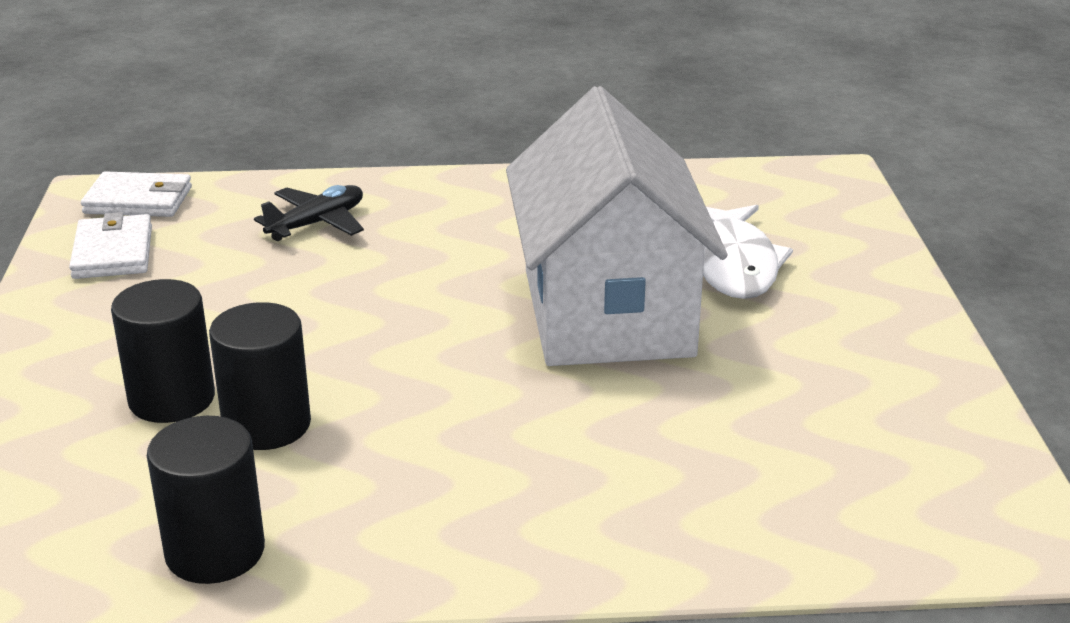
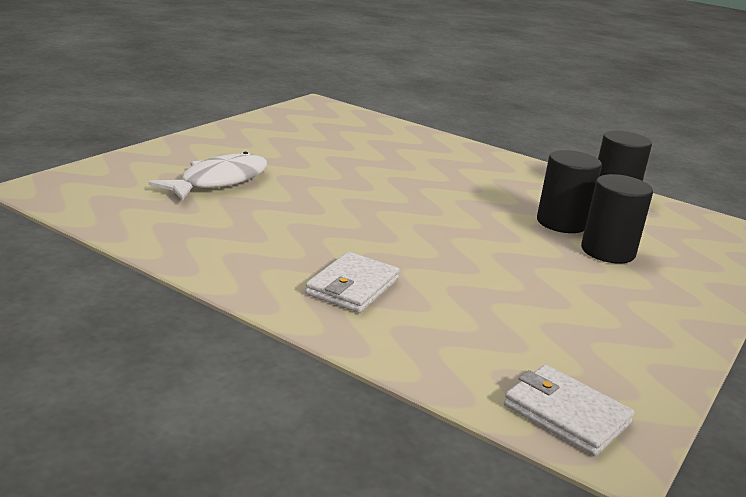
camera: 145 degrees left, 5 degrees down
white wallet [69,212,152,279] -> white wallet moved to [305,252,400,313]
black plane [254,185,364,241] -> none
white house [506,86,728,366] -> none

